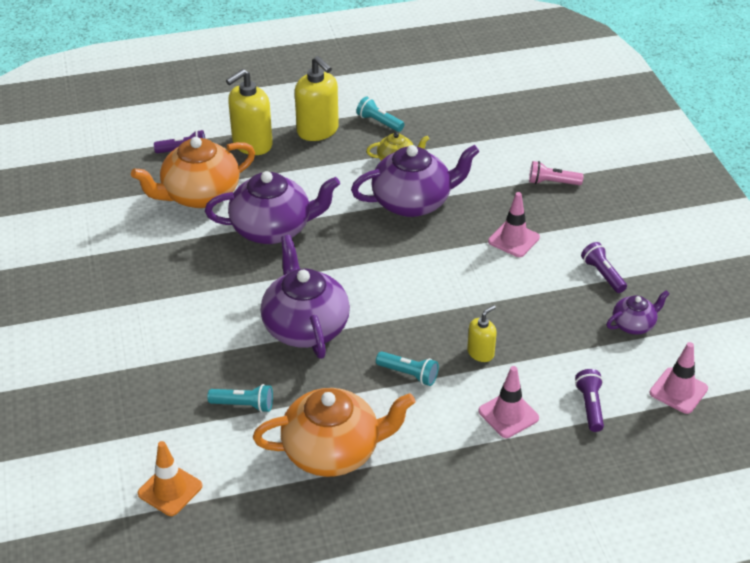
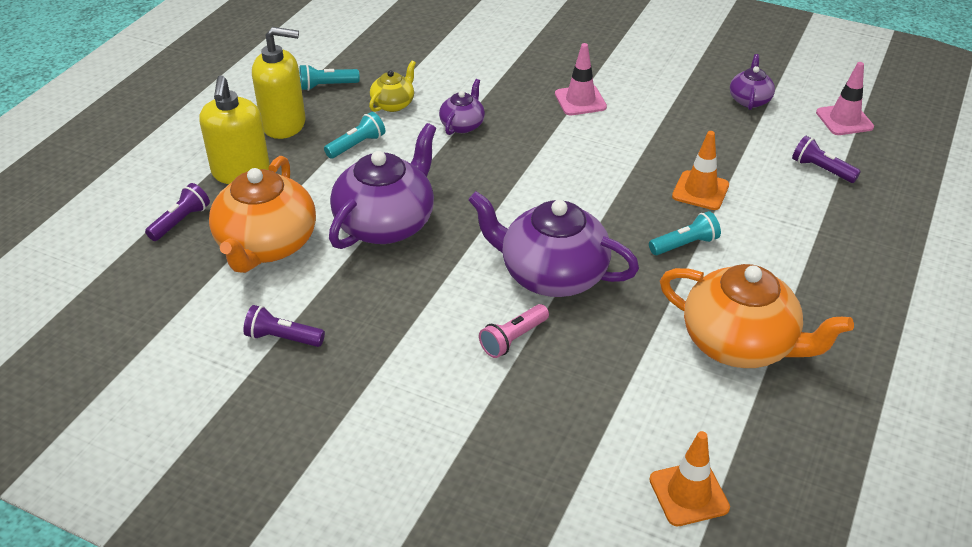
camera: 50 degrees left, 0 degrees up
turquoise flashlight [207,384,273,413] -> turquoise flashlight moved to [324,112,385,159]
orange teapot [253,388,416,477] -> orange teapot turned 90 degrees clockwise [660,264,854,368]
purple teapot [351,145,480,217] -> purple teapot [439,79,485,135], size x0.50
yellow soap dispenser [467,305,497,362] -> orange traffic cone [672,131,729,210]
pink traffic cone [478,366,539,438] -> none
pink flashlight [529,161,584,185] -> pink flashlight moved to [479,304,549,358]
purple flashlight [581,242,627,293] -> purple flashlight moved to [243,305,325,347]

